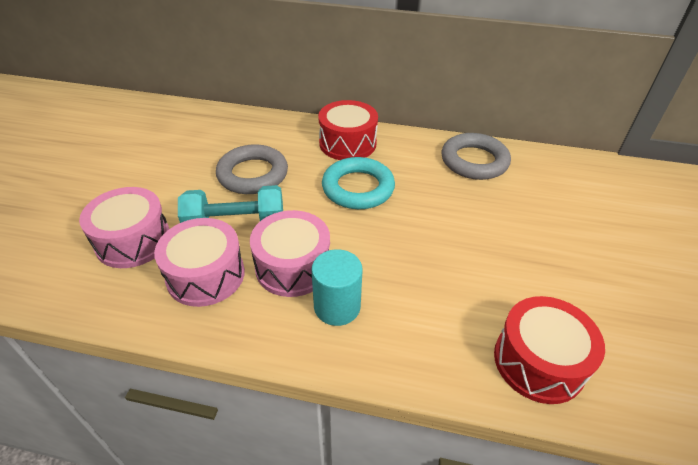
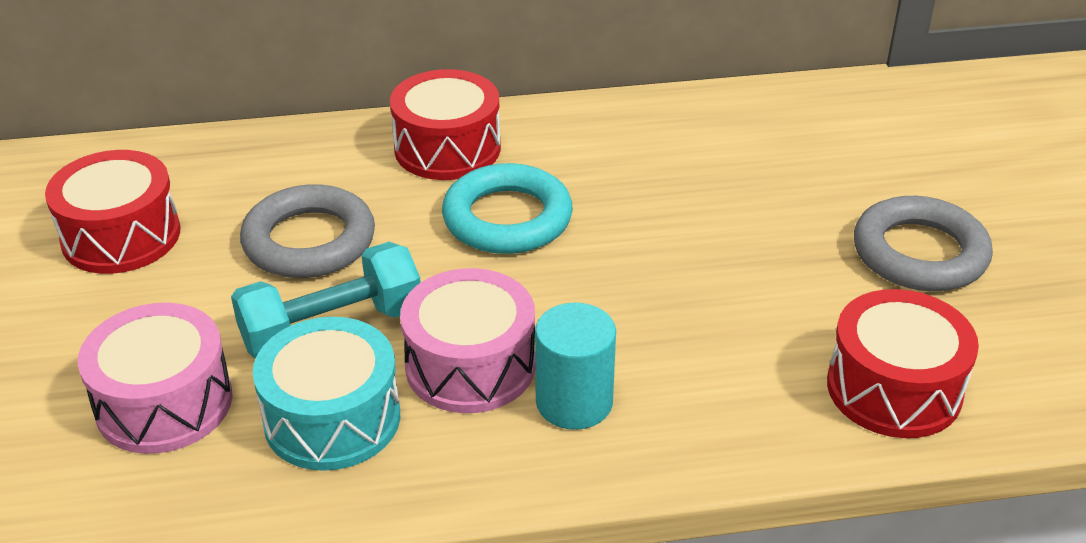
camera: 20 degrees left, 5 degrees down
pink drum [154,218,245,307] -> turquoise drum [253,317,400,471]
grey ring [442,133,511,180] -> grey ring moved to [854,196,993,291]
none -> red drum [45,150,181,274]

